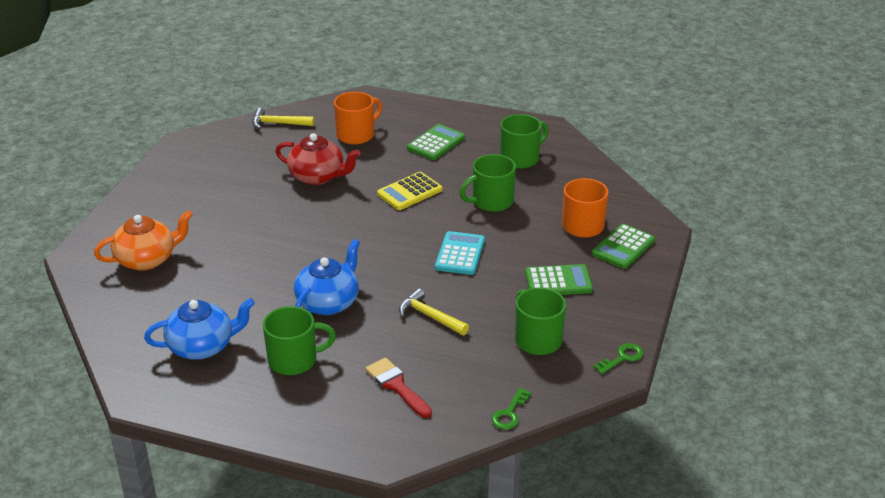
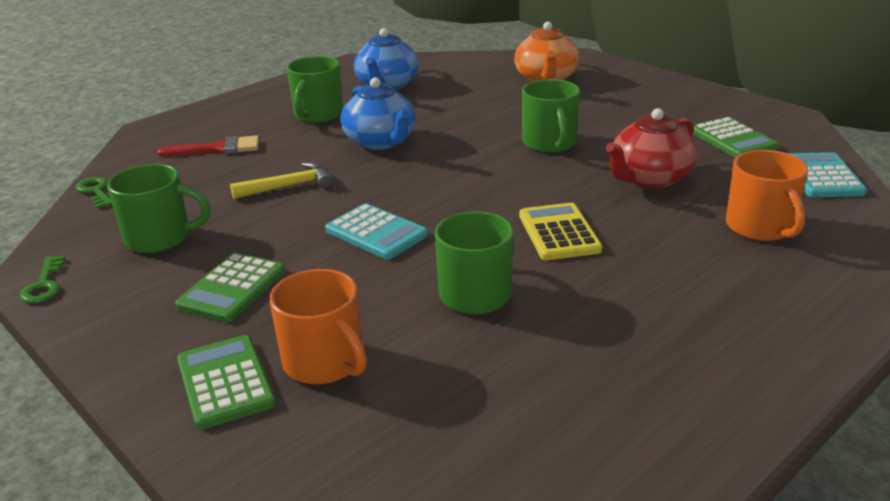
camera: 120 degrees right, 5 degrees down
yellow hammer [252,108,314,129] -> turquoise calculator [787,152,867,197]
green calculator [407,124,465,160] -> green calculator moved to [693,117,779,158]
green mug [500,114,549,169] -> green mug moved to [522,79,580,153]

